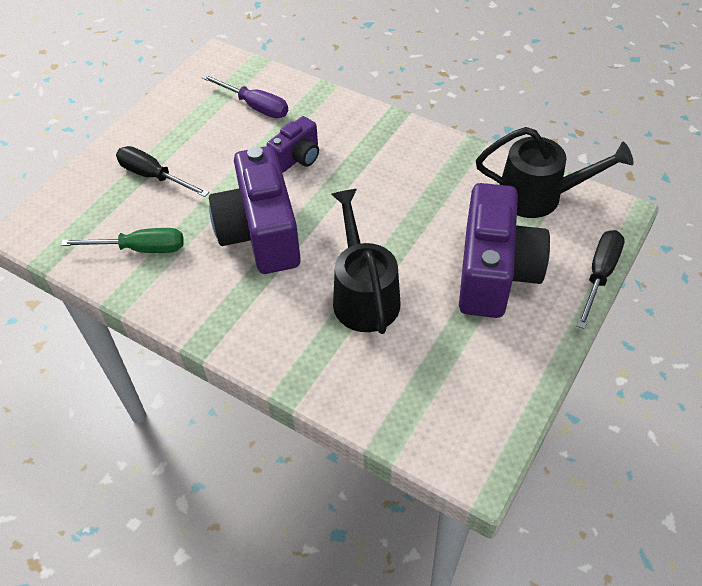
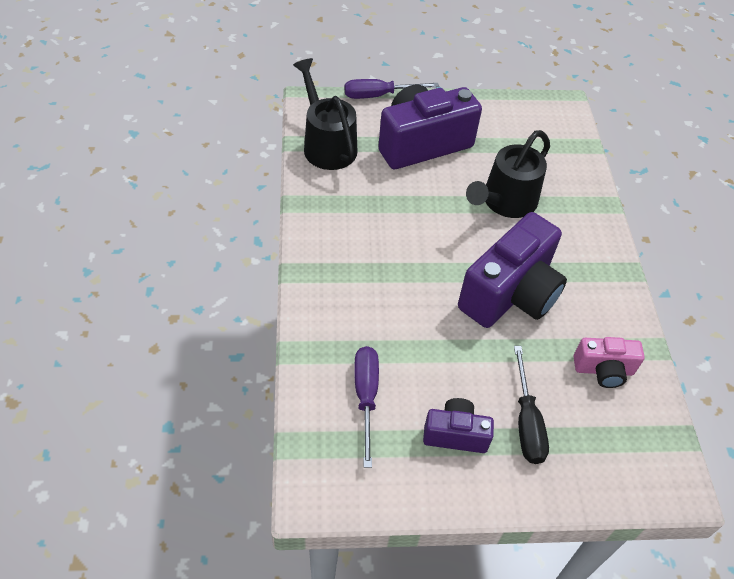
camera: 130 degrees left, 0 degrees up
green screwdriver [61,228,183,253] -> pink camera [574,337,645,388]
purple camera [267,116,319,173] -> purple camera moved to [423,398,494,453]
black screwdriver [577,230,625,329] -> purple screwdriver [345,79,439,99]

